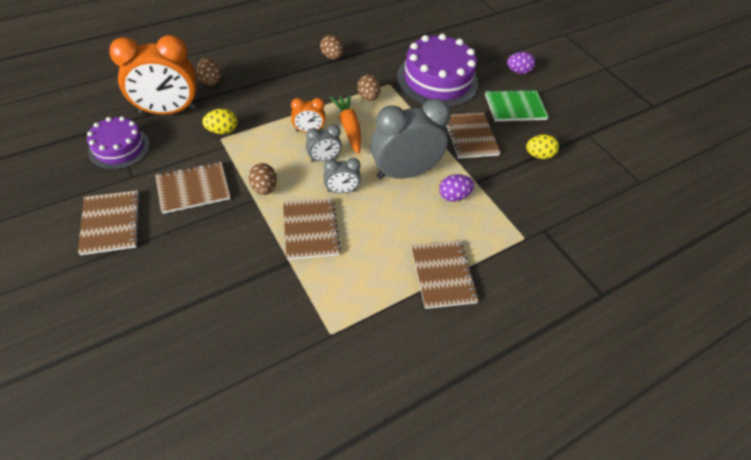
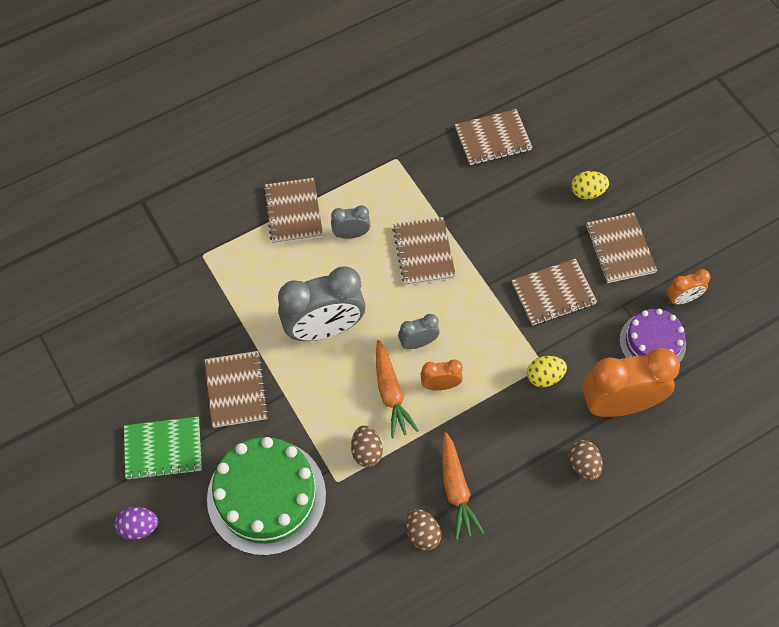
camera: 175 degrees left, 10 degrees up
brown egg [249,163,277,195] -> none
grey clock [323,158,361,193] -> grey clock moved to [331,205,370,239]
purple cake [397,34,478,107] -> green cake [207,437,326,556]
purple egg [439,174,474,202] -> none
yellow egg [526,134,559,159] -> yellow egg moved to [571,171,609,199]
none -> orange carrot [442,432,484,540]
none -> brown notebook [455,109,533,165]
none -> orange clock [667,269,711,305]

